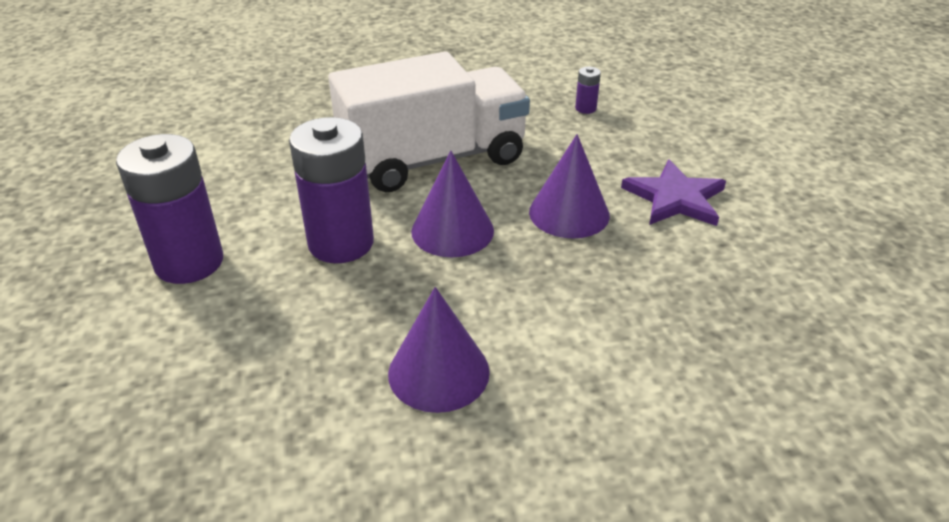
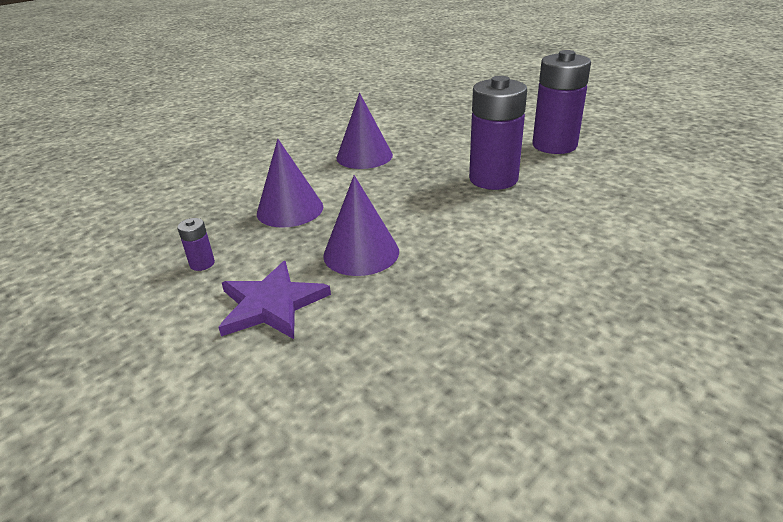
camera: 150 degrees right, 5 degrees down
white truck [328,52,530,192] -> none
purple cone [411,151,494,257] -> purple cone moved to [257,139,323,228]
purple battery [575,67,601,114] -> purple battery moved to [177,218,215,271]

